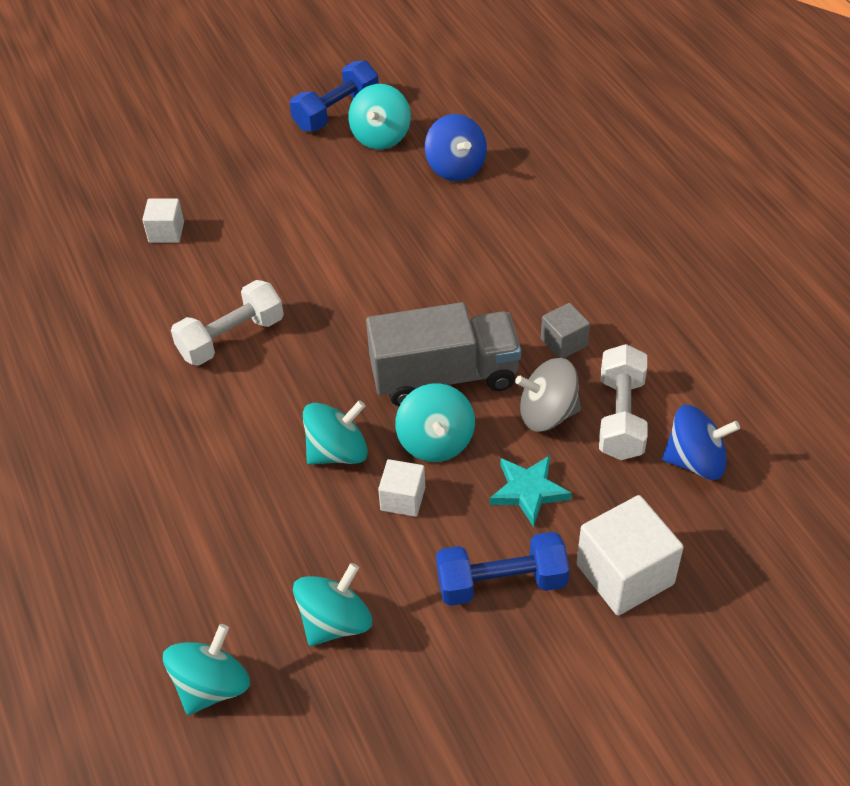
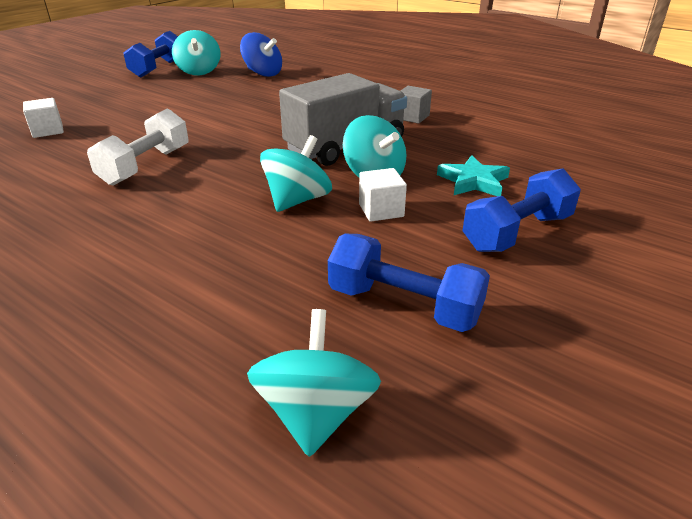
camera: 30 degrees left, 15 degrees down
turquoise spinning top [293,563,372,646] -> blue dumbbell [328,234,490,332]
grey spinning top [515,358,581,432] -> none
white cube [576,495,684,616] -> none
white dumbbell [599,344,648,460] -> none
blue spinning top [662,405,740,480] -> none

